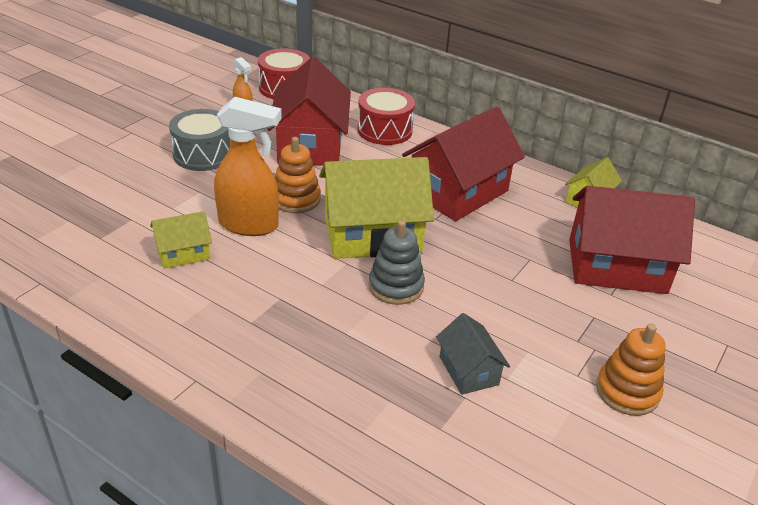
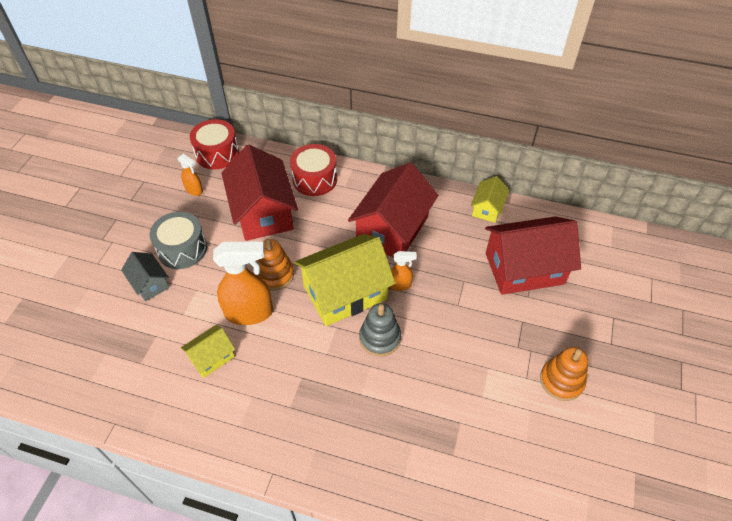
camera: 15 degrees left, 15 degrees up
grey house [436,313,510,395] -> grey house moved to [121,252,169,301]
none -> orange spray bottle [390,251,417,291]

